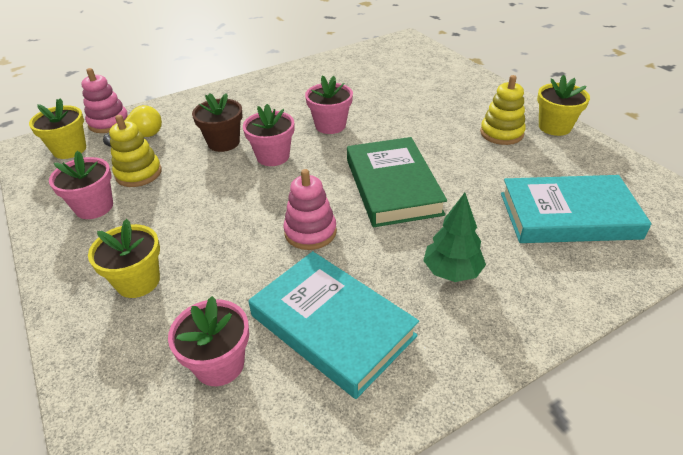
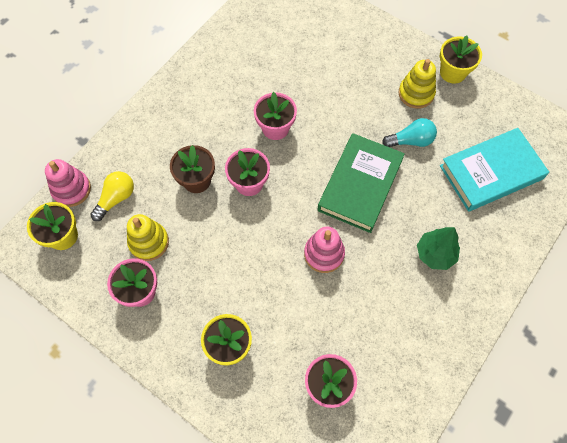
camera: 25 degrees left, 25 degrees up
turquoise book [248,251,419,399] -> none
green book [347,137,447,227] -> green book turned 60 degrees clockwise [317,133,405,233]
none -> turquoise light bulb [382,118,437,147]

